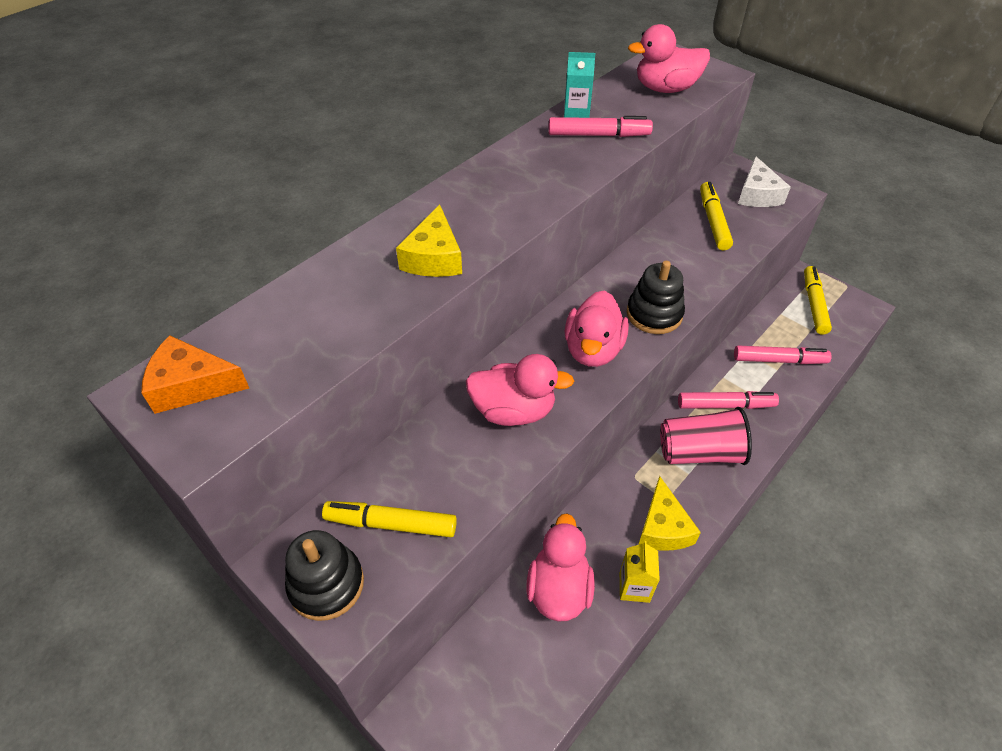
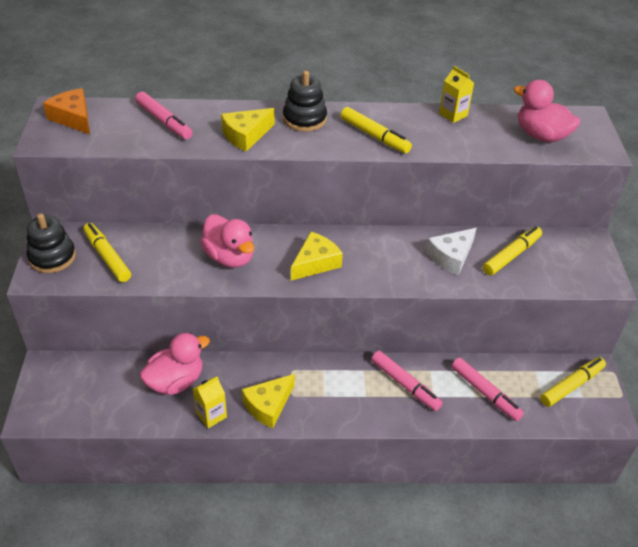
camera: 45 degrees right, 5 degrees down
pink marker [548,116,653,137] -> pink marker moved to [135,92,193,139]
turquoise carton [564,52,595,118] -> yellow carton [439,66,474,123]
pink duck [565,290,629,367] -> yellow cheese [291,232,343,281]
black stacking toy [627,261,685,334] -> black stacking toy moved to [283,71,327,132]
pink cup [660,407,752,465] -> none
white cheese [738,156,791,207] -> white cheese moved to [426,228,477,275]
none -> yellow marker [341,107,412,153]

